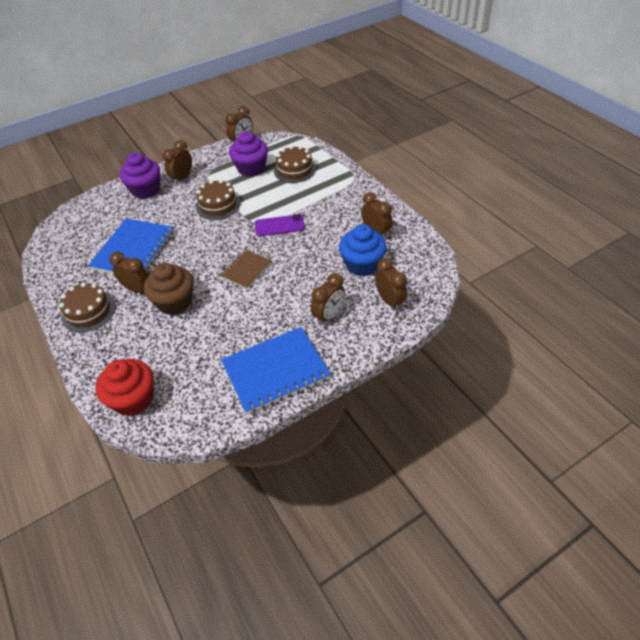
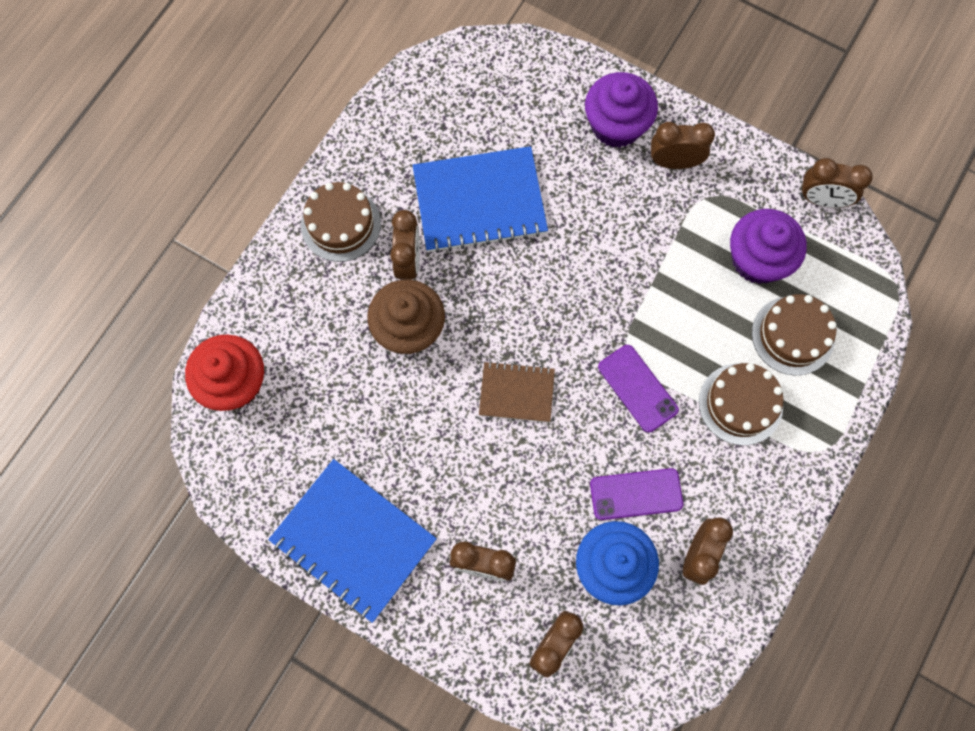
camera: 60 degrees right, 25 degrees up
brown cake [196,180,240,220] -> brown cake moved to [699,363,784,445]
none -> purple phone [590,468,683,520]

